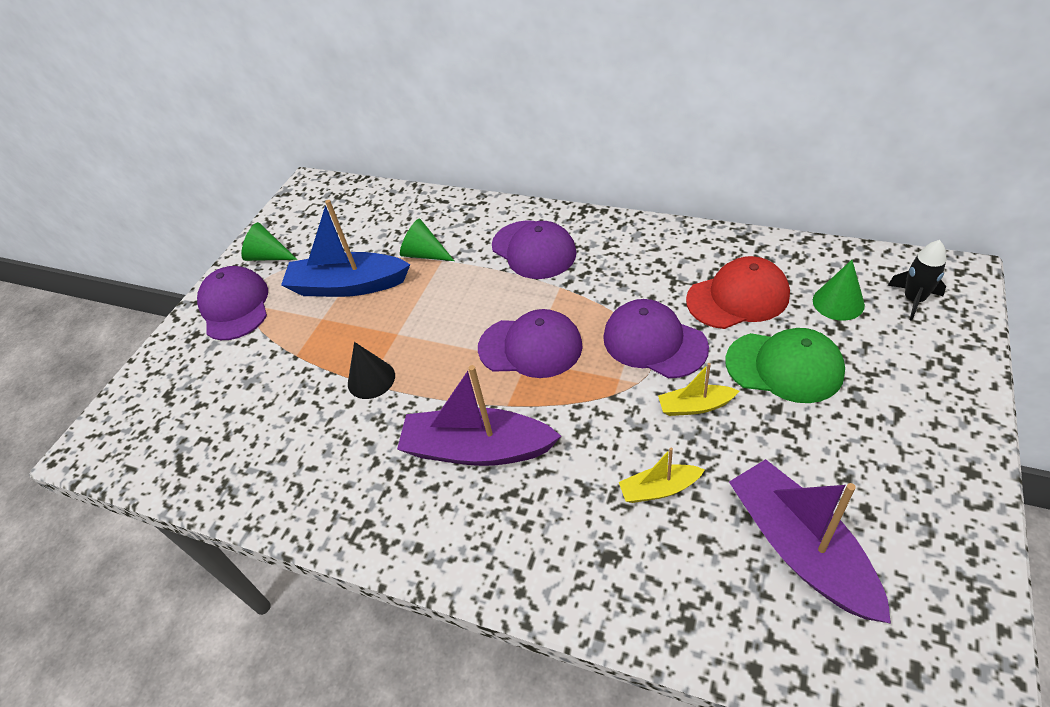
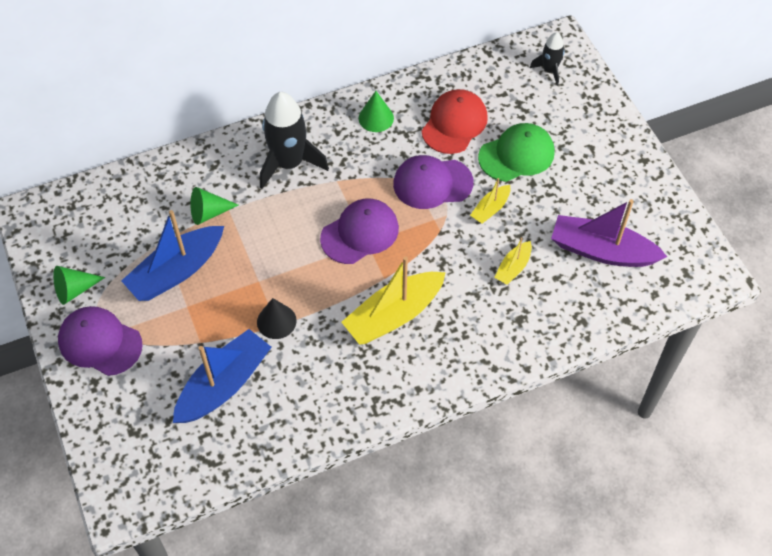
camera: 50 degrees left, 10 degrees up
purple boat [397,365,561,466] -> yellow boat [341,257,446,345]
purple cap [492,220,577,279] -> black rocket [260,92,329,189]
green cone [813,260,865,321] -> green cone moved to [358,91,394,132]
none -> blue boat [173,329,272,423]

